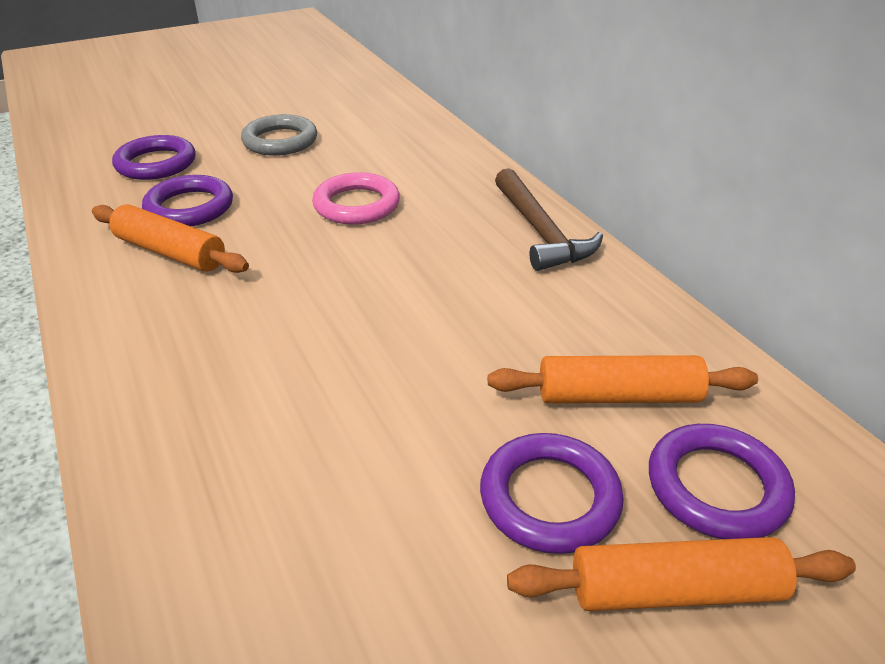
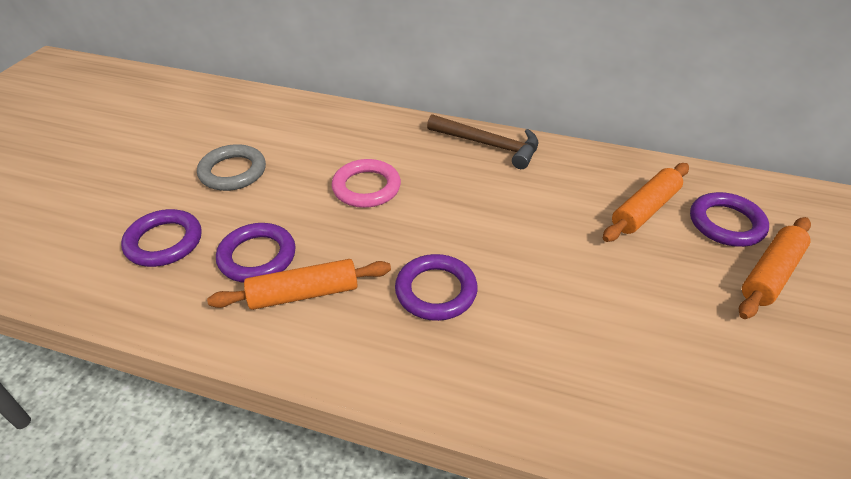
camera: 45 degrees left, 5 degrees up
purple ring [480,433,624,554] -> purple ring moved to [395,254,478,321]

